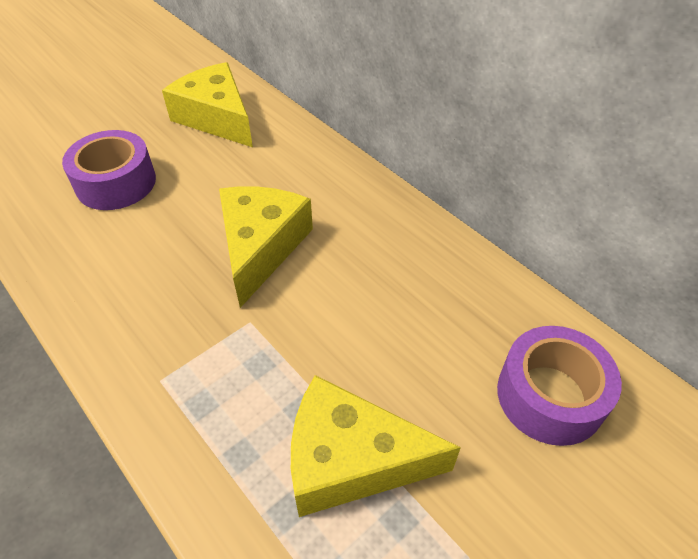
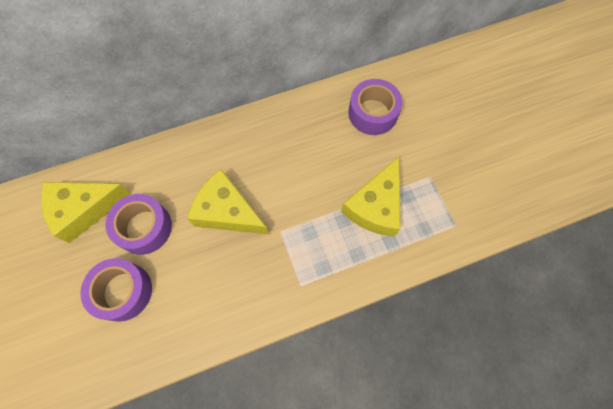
camera: 70 degrees left, 20 degrees up
none -> purple tape [105,194,172,255]

